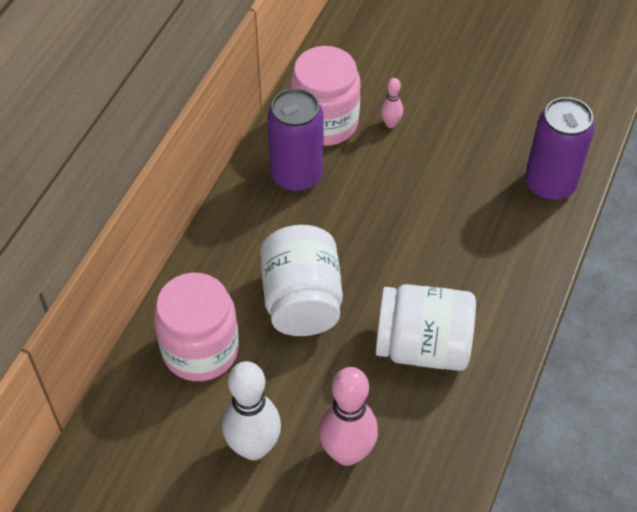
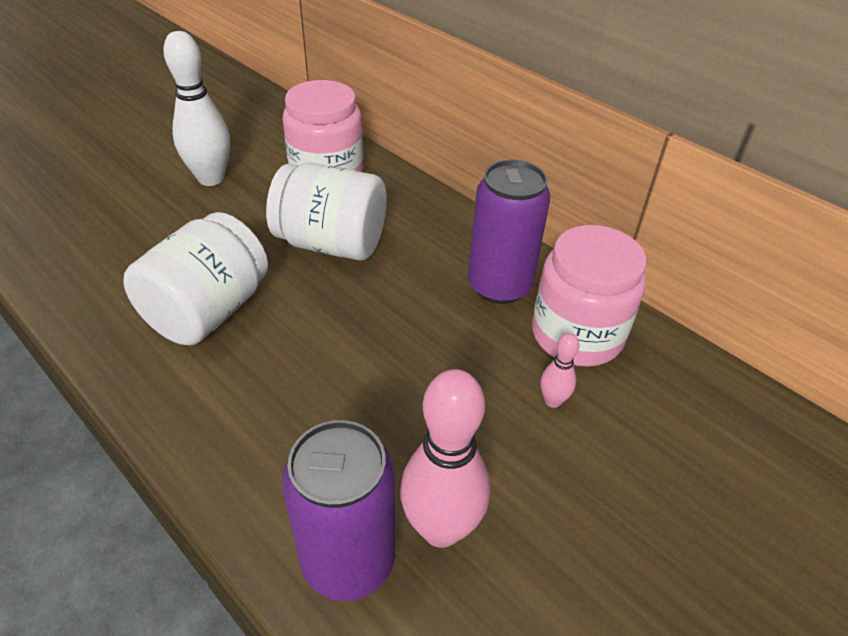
camera: 110 degrees right, 10 degrees down
pink bowling pin [319,367,378,466] -> pink bowling pin moved to [400,369,490,548]

